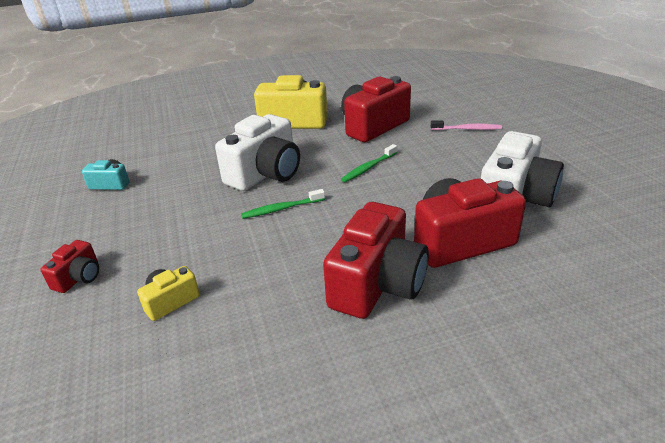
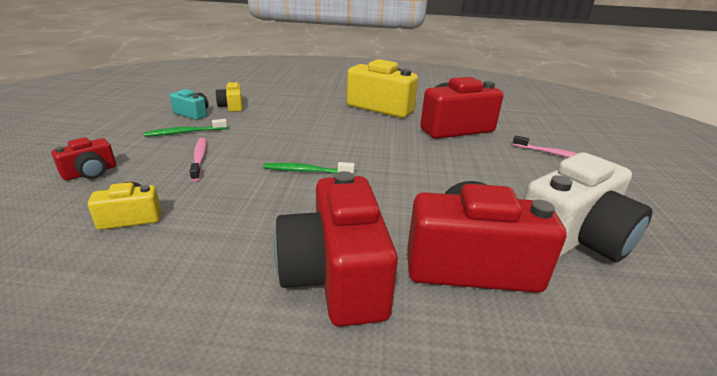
camera: 20 degrees right, 5 degrees down
white camera [215,114,300,191] -> none
red camera [323,202,429,319] -> red camera turned 120 degrees clockwise [274,171,398,327]
green toothbrush [341,144,397,182] -> green toothbrush moved to [144,119,227,137]
none -> pink toothbrush [190,138,207,181]
none -> yellow camera [215,81,243,112]

